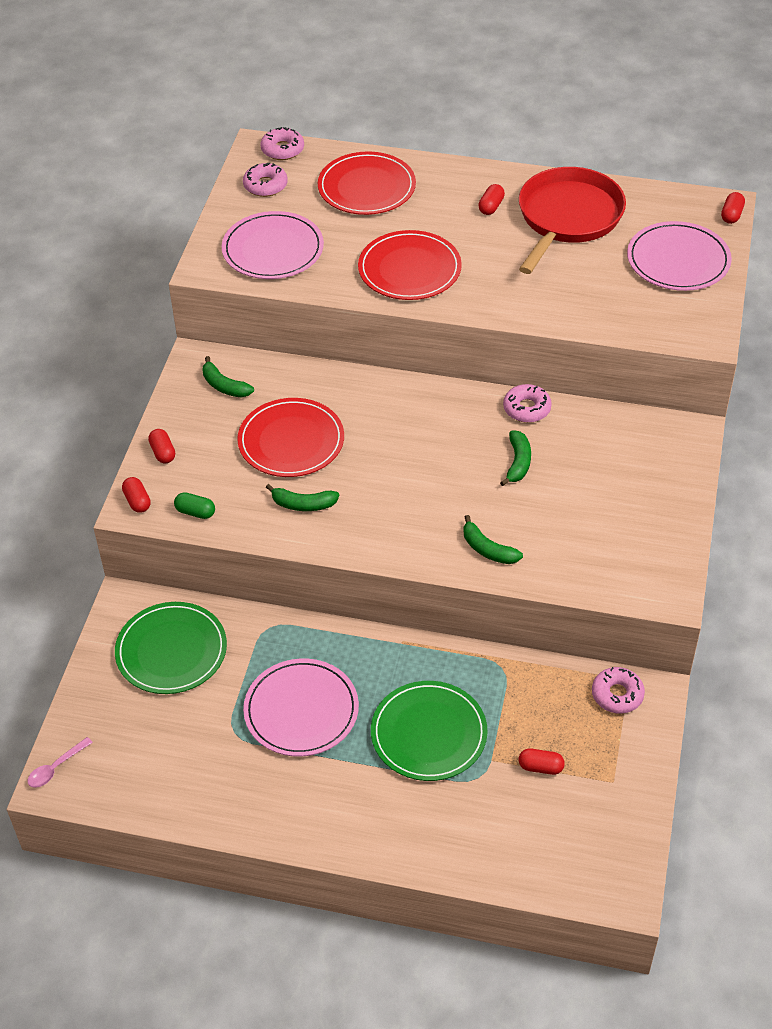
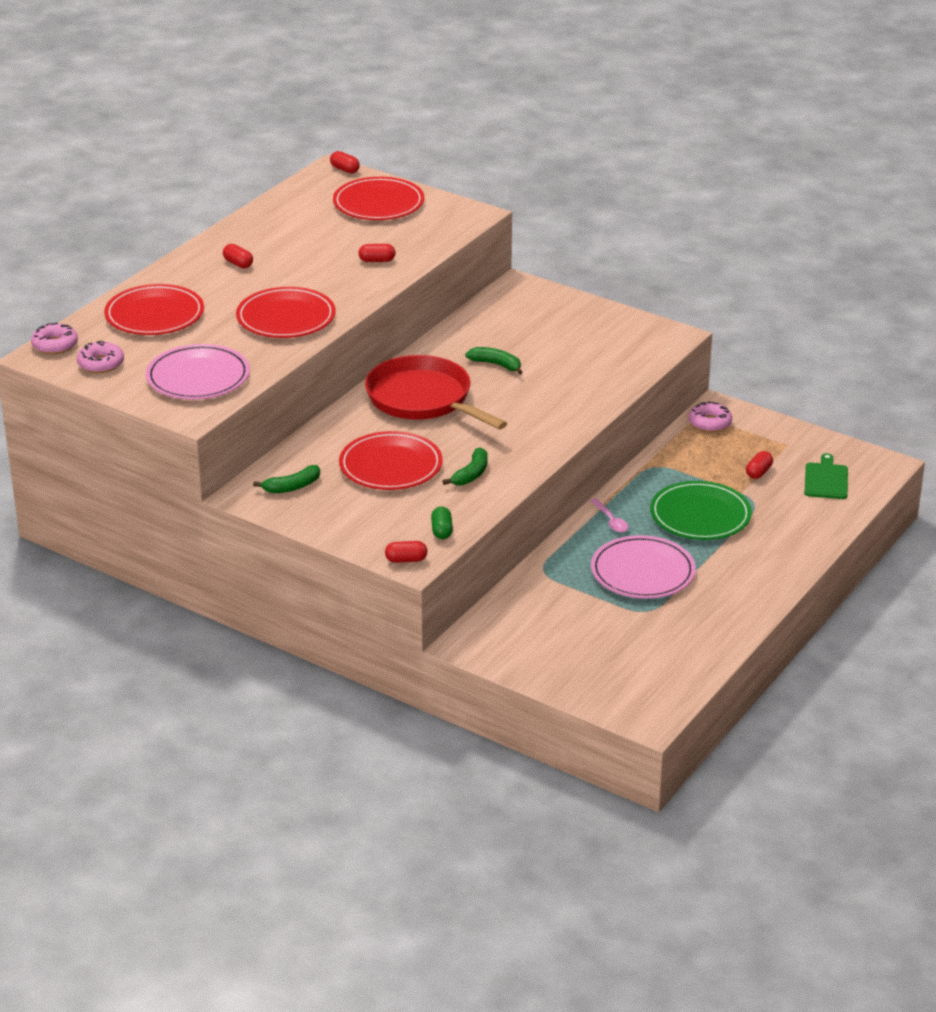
camera: 70 degrees left, 15 degrees down
pink spoon [28,737,93,788] -> pink spoon moved to [591,499,628,532]
green plate [115,602,227,694] -> none
red capsule [148,429,175,463] -> red capsule moved to [358,244,396,262]
green capsule [174,492,215,519] -> green capsule turned 45 degrees counterclockwise [431,506,453,539]
green banana [464,515,523,564] -> none
pink donut [503,384,552,423] -> none
red pan [519,167,626,274] -> red pan moved to [365,355,507,430]
pink plate [627,221,732,291] -> red plate [333,177,424,220]
none -> green cutting board [804,453,848,499]

